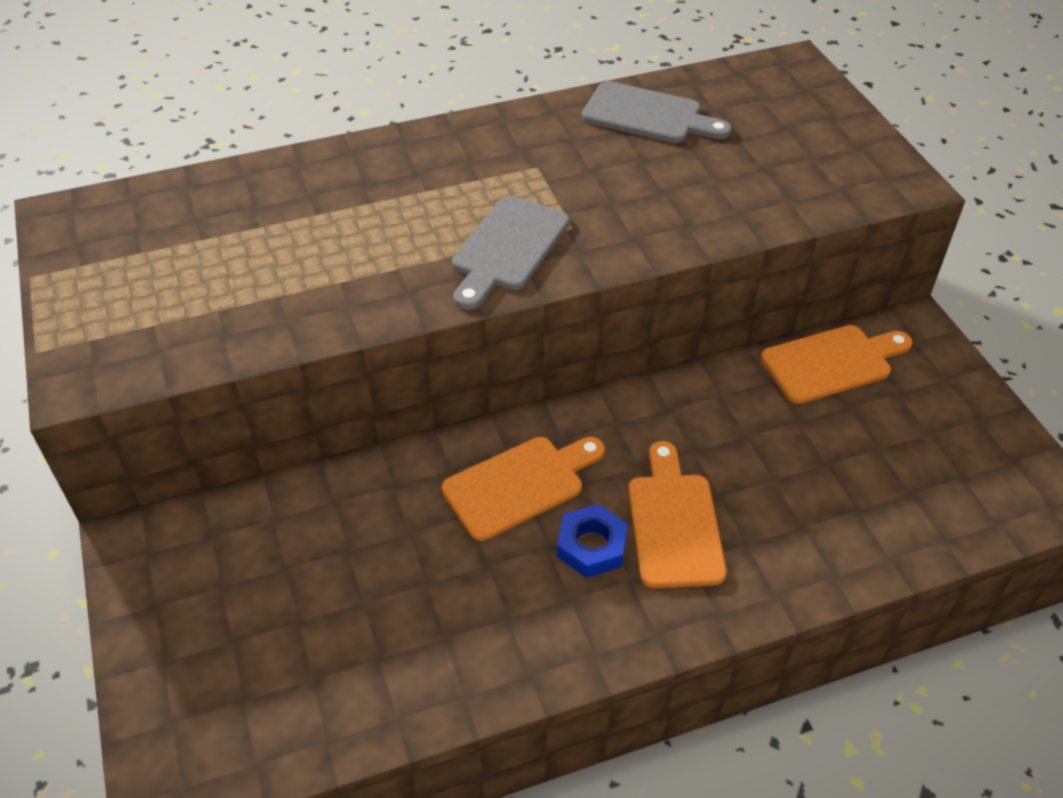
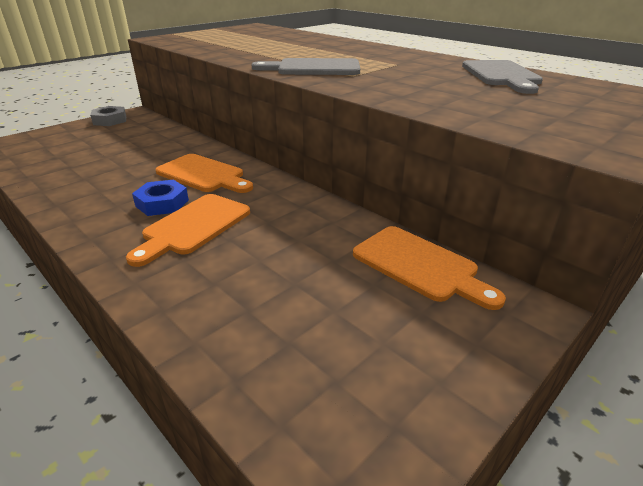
camera: 65 degrees right, 15 degrees down
orange cutting board [628,441,727,588] -> orange cutting board turned 150 degrees clockwise [126,194,250,267]
none -> grey nut [90,106,126,126]

